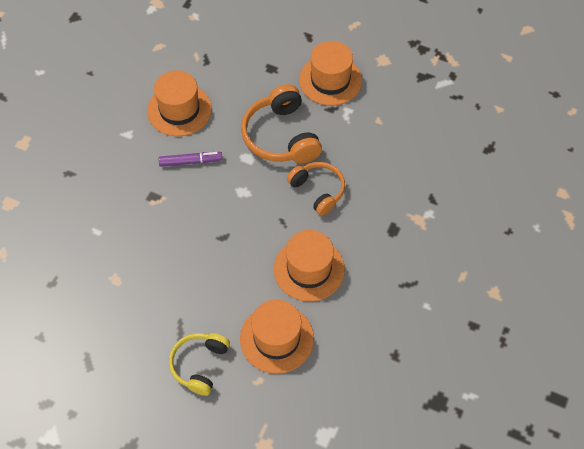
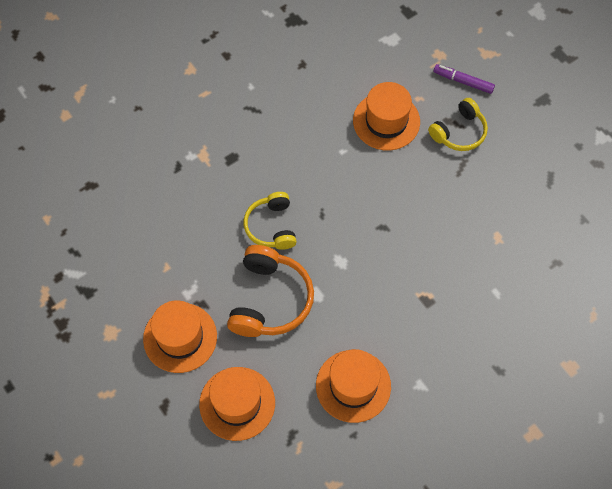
camera: 150 degrees left, 5 degrees up
purple marker [158,152,222,167] -> purple marker moved to [433,64,495,94]
orange hat [274,230,345,302] -> orange hat moved to [199,367,275,441]
orange headphones [287,162,345,216] -> yellow headphones [244,192,297,250]

